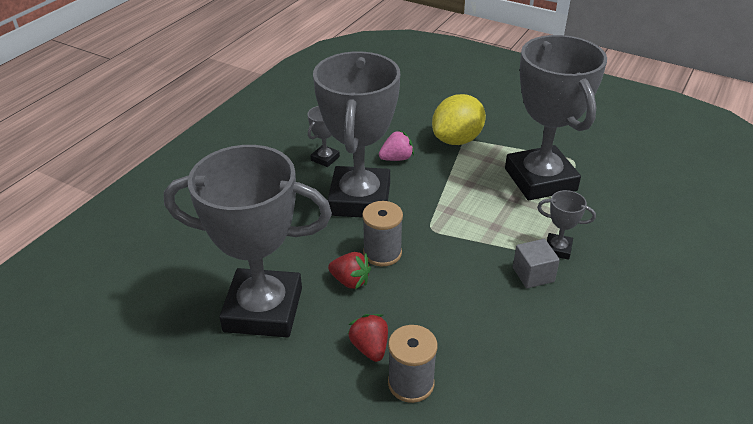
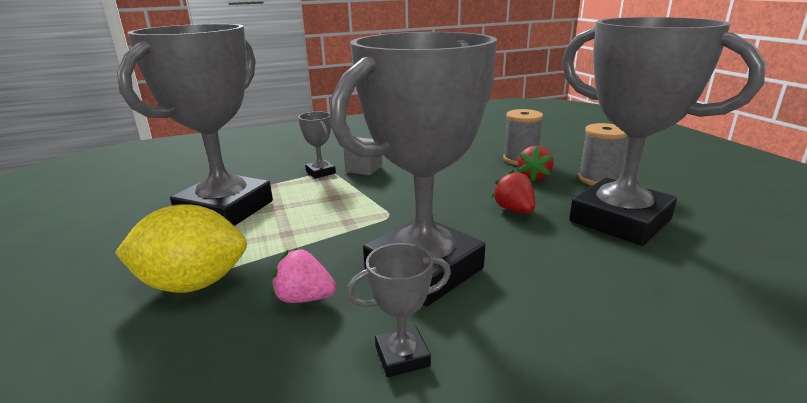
camera: 140 degrees left, 15 degrees down
grey spool [362,201,403,266] -> grey spool moved to [578,123,628,185]

